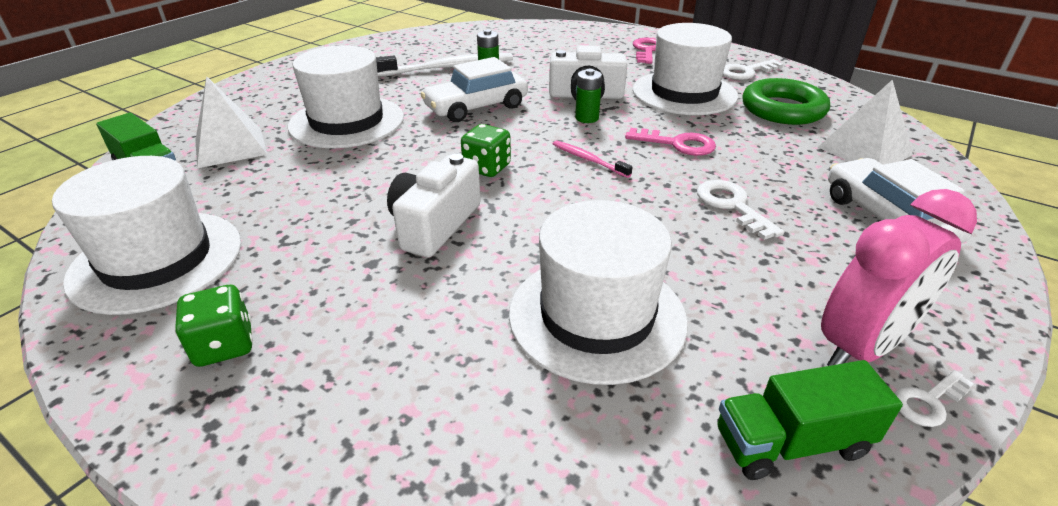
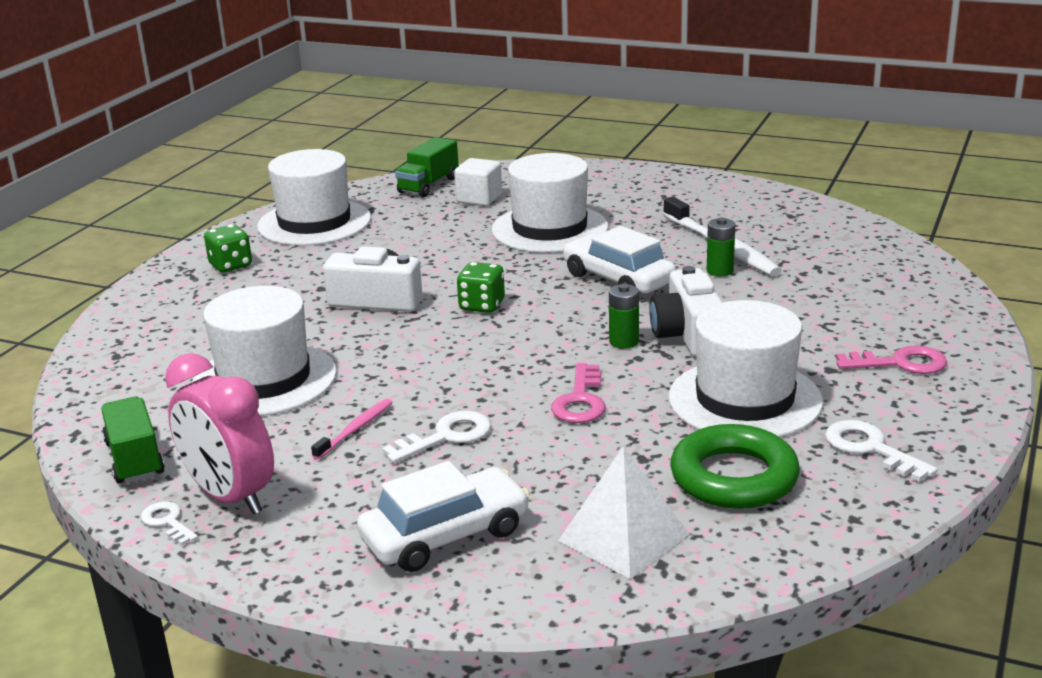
camera: 80 degrees right, 10 degrees down
white pyramid [195,76,267,168] -> white cube [454,158,502,206]
pink toothbrush [553,140,632,178] -> pink toothbrush moved to [311,399,393,460]

